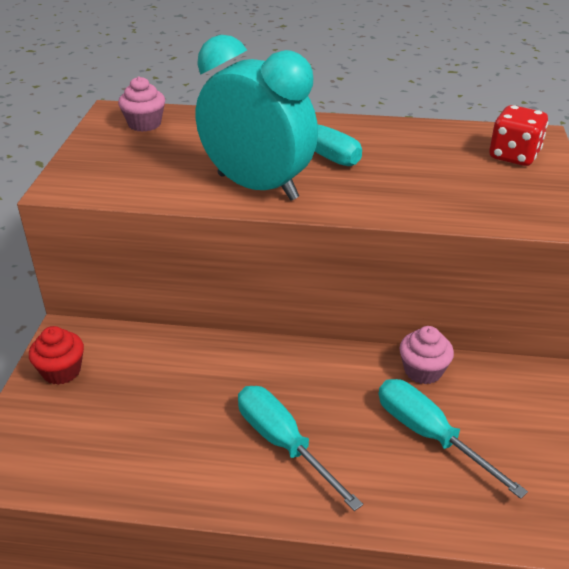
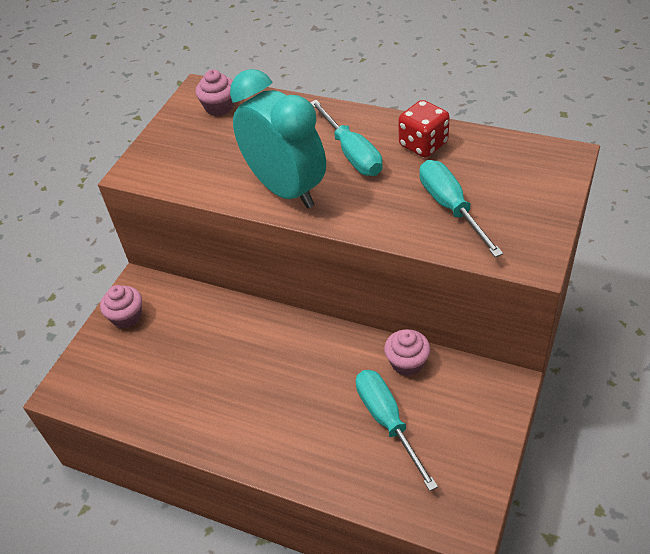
camera: 20 degrees right, 10 degrees up
red cupcake [29,326,84,385] -> pink cupcake [100,285,142,329]
turquoise screwdriver [238,386,363,511] -> turquoise screwdriver moved to [419,160,503,257]
red dice [489,105,548,166] -> red dice moved to [398,100,450,157]

